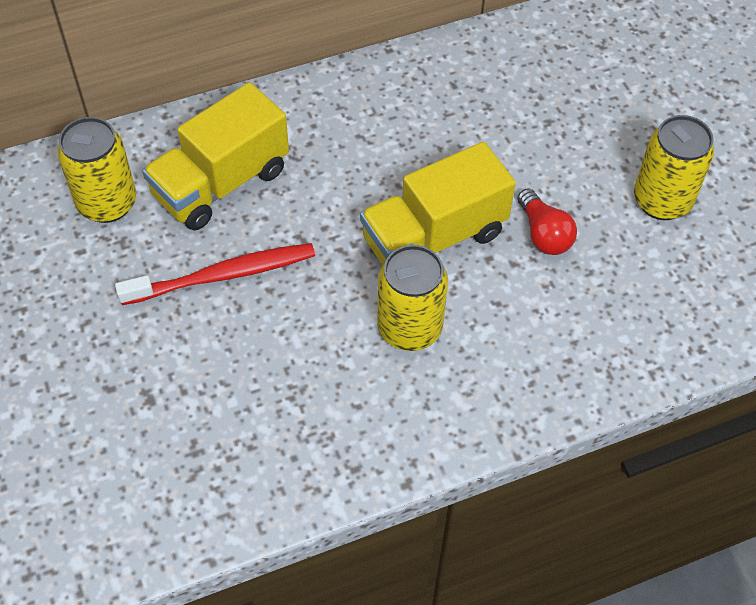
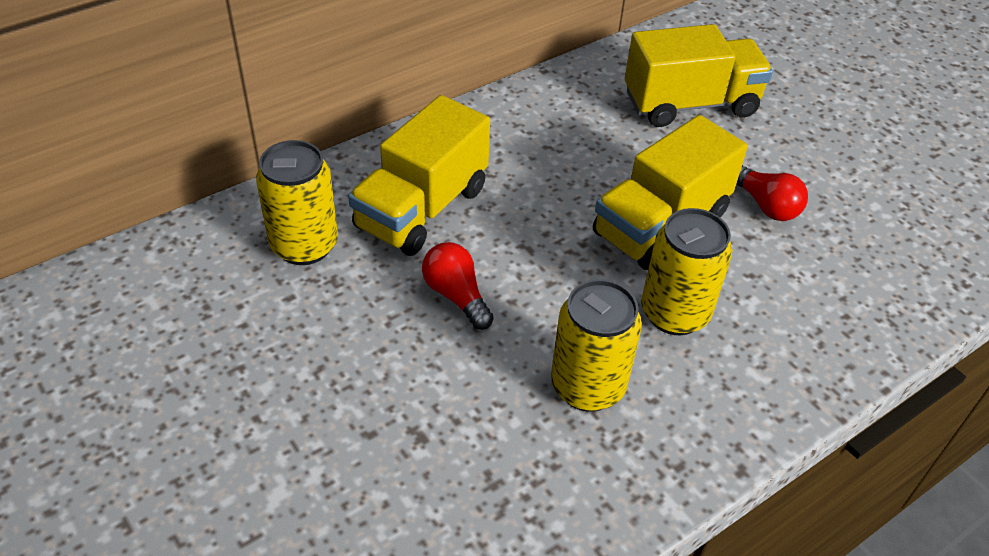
camera: 15 degrees left, 10 degrees down
red toothbrush [115,243,315,305] -> red light bulb [422,242,494,330]
yellow can [634,115,714,220] -> yellow can moved to [551,279,642,412]
none -> yellow truck [625,24,773,127]

